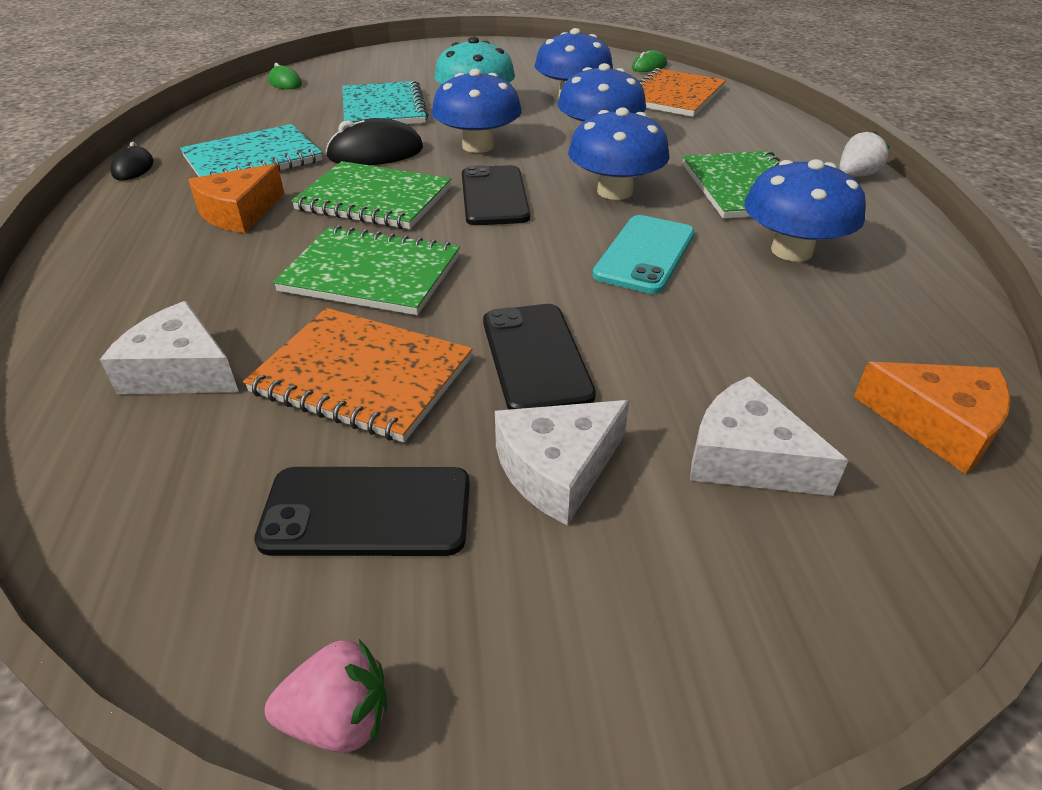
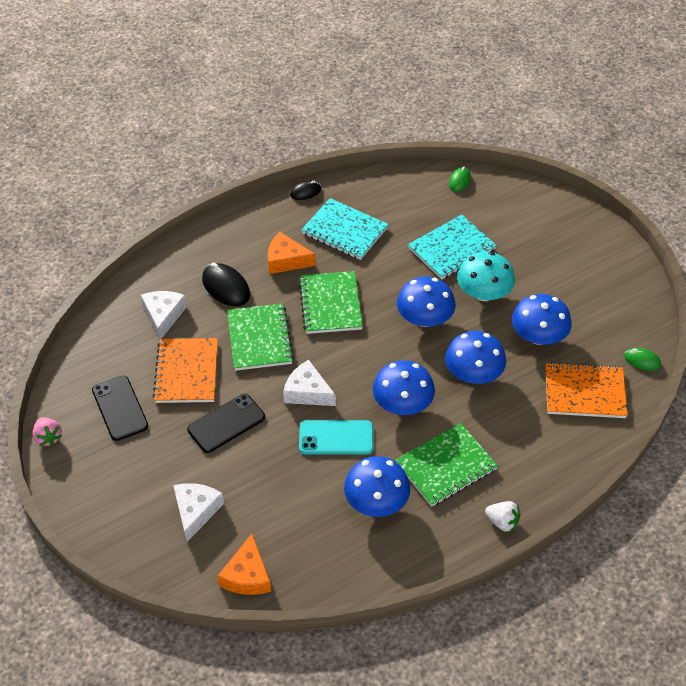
camera: 65 degrees right, 10 degrees up
black mouse [326,118,423,165] -> black mouse moved to [202,263,250,306]
black phone [462,165,530,225] -> none
white cheese [495,400,629,526] -> white cheese moved to [283,360,336,406]

